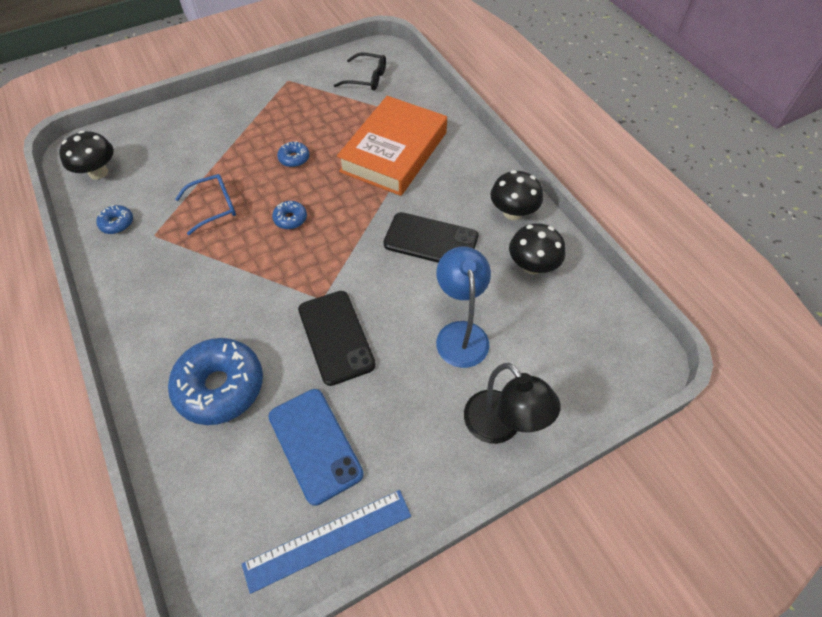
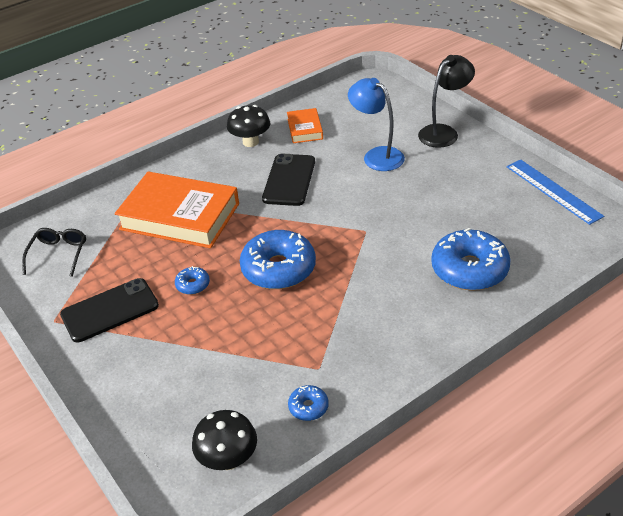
camera: 95 degrees left, 15 degrees down
blue glasses [175,174,236,235] -> none
blue phone [268,389,364,506] -> none
blue donut [272,201,307,229] -> blue donut [240,230,316,289], size x2.20
black phone [298,291,376,386] -> black phone moved to [60,278,159,342]
blue lamp [436,247,491,368] -> blue lamp turned 60 degrees clockwise [348,78,405,171]
black mushroom [509,223,565,275] -> orange book [287,108,323,143]

